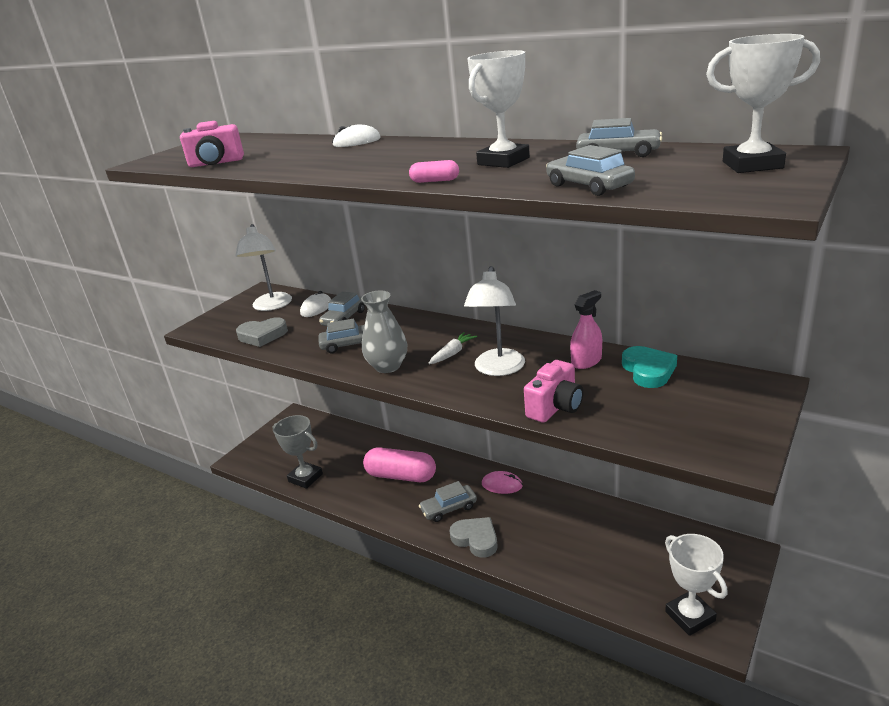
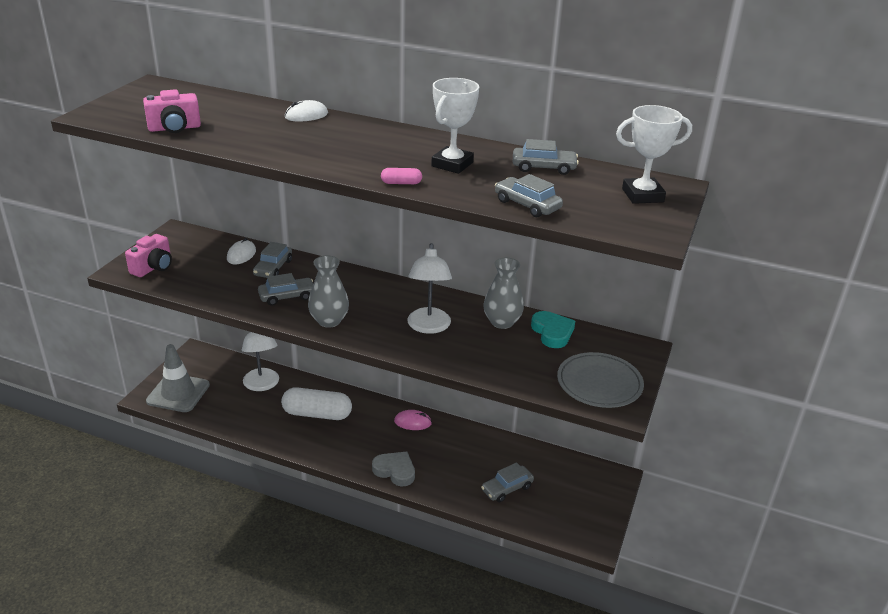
camera: 15 degrees left, 5 degrees up
white lamp [235,224,292,311] -> white lamp moved to [242,332,279,391]
grey heart [236,317,288,347] -> none
grey trophy [272,415,323,489] -> none
pink capsule [363,447,436,482] -> white capsule [281,387,352,420]
grey car [419,481,477,522] -> grey car moved to [481,462,534,502]
white carrot [428,332,477,364] -> none
pink camera [524,360,583,423] -> pink camera moved to [125,234,172,277]
pink spray bottle [570,290,602,369] -> grey vase [484,258,524,329]
white trophy [665,534,728,636] -> none
none -> grey traffic cone [146,344,210,412]
none -> grey plate [557,352,644,408]

